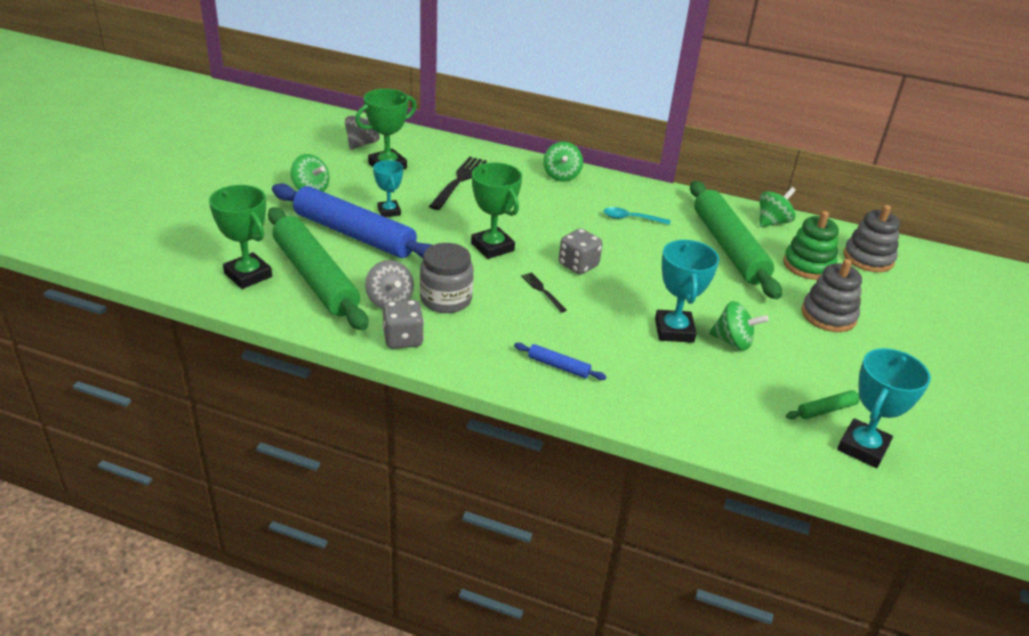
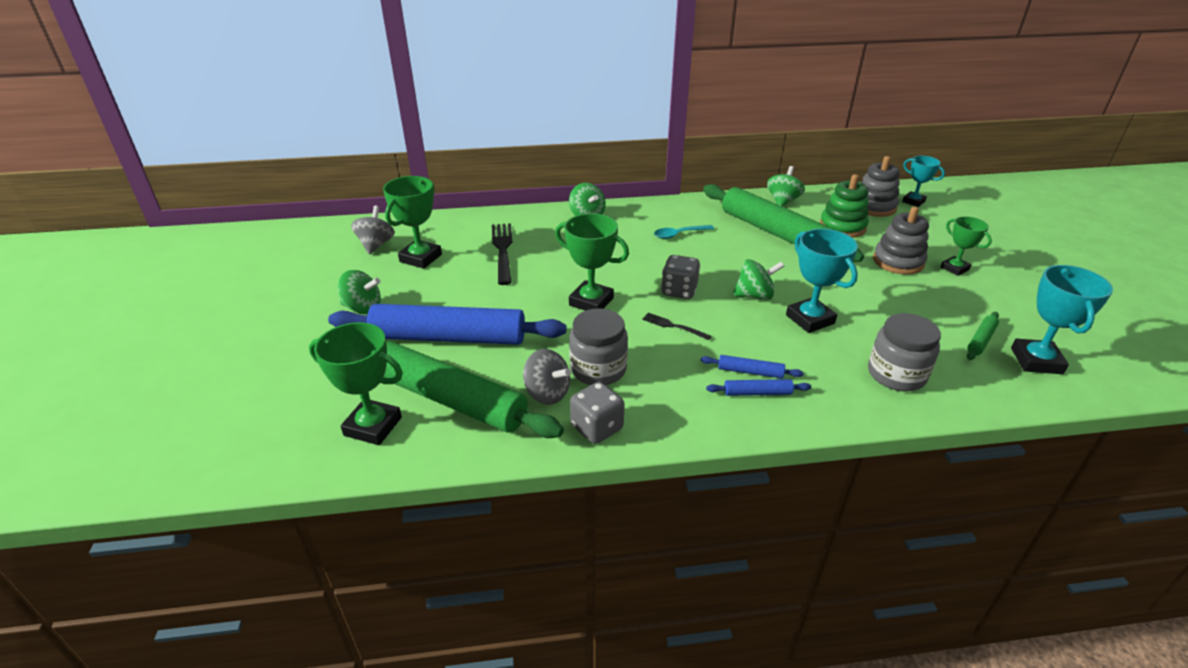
camera: 25 degrees left, 0 degrees up
turquoise trophy [373,160,403,217] -> turquoise trophy moved to [902,156,945,207]
green spinning top [709,301,769,350] -> green spinning top moved to [733,259,784,300]
none -> blue rolling pin [701,355,804,379]
none -> grey jar [868,313,941,391]
none -> green trophy [941,216,992,276]

